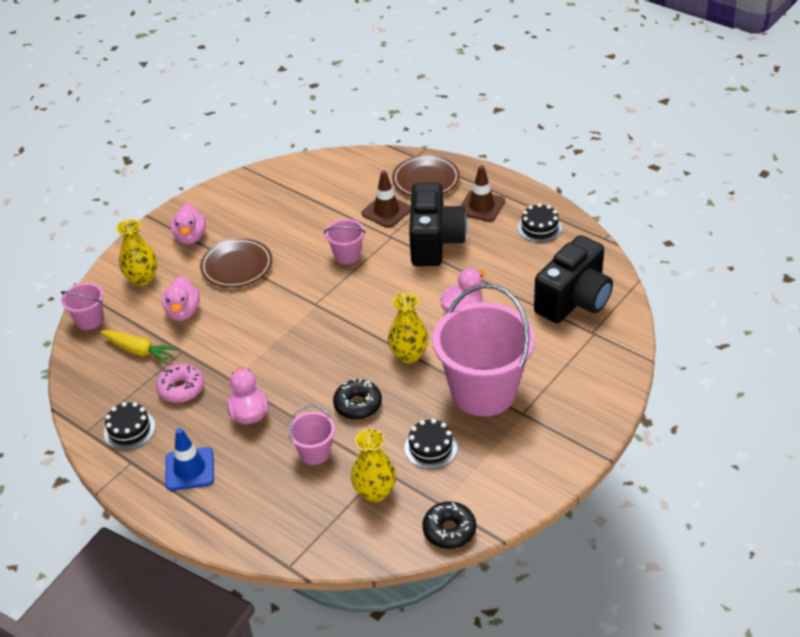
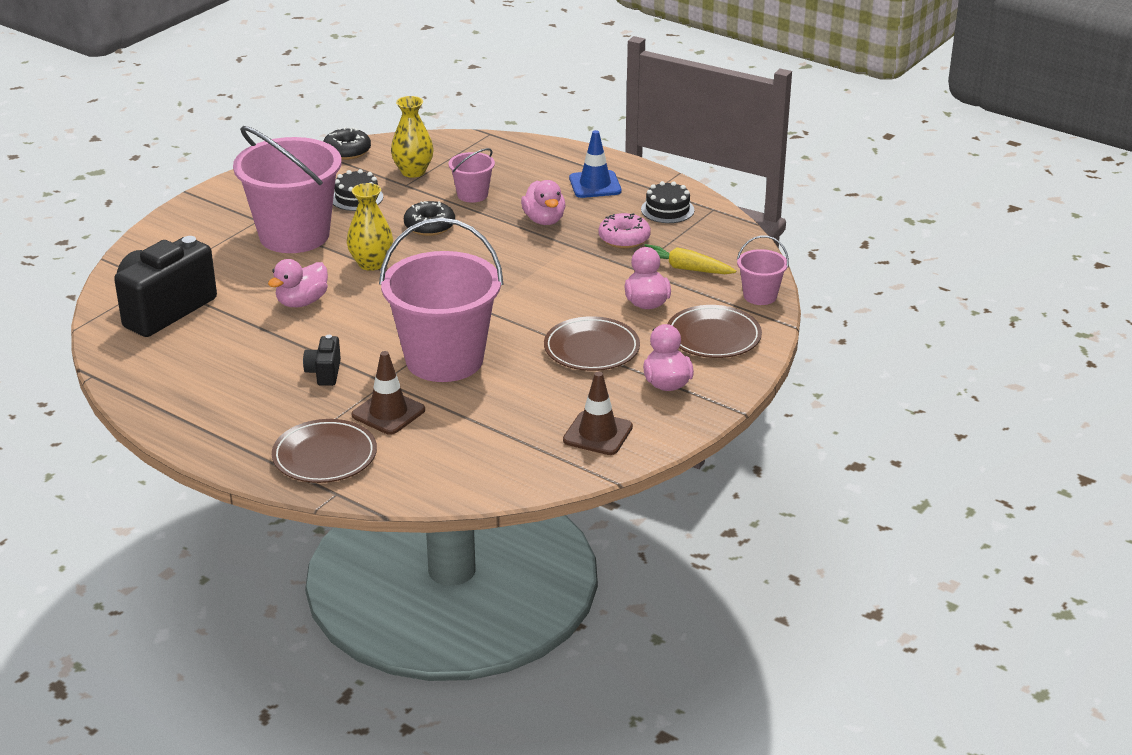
camera: 175 degrees right, 10 degrees down
yellow vase [116,219,157,286] -> brown plate [668,305,762,358]
pink bucket [324,219,366,264] -> pink bucket [379,218,504,382], size x2.21
black camera [409,183,467,266] -> black camera [303,335,341,386], size x0.46
brown traffic cone [460,166,505,222] -> brown traffic cone moved to [563,372,633,455]
black cake [517,203,562,243] -> none

